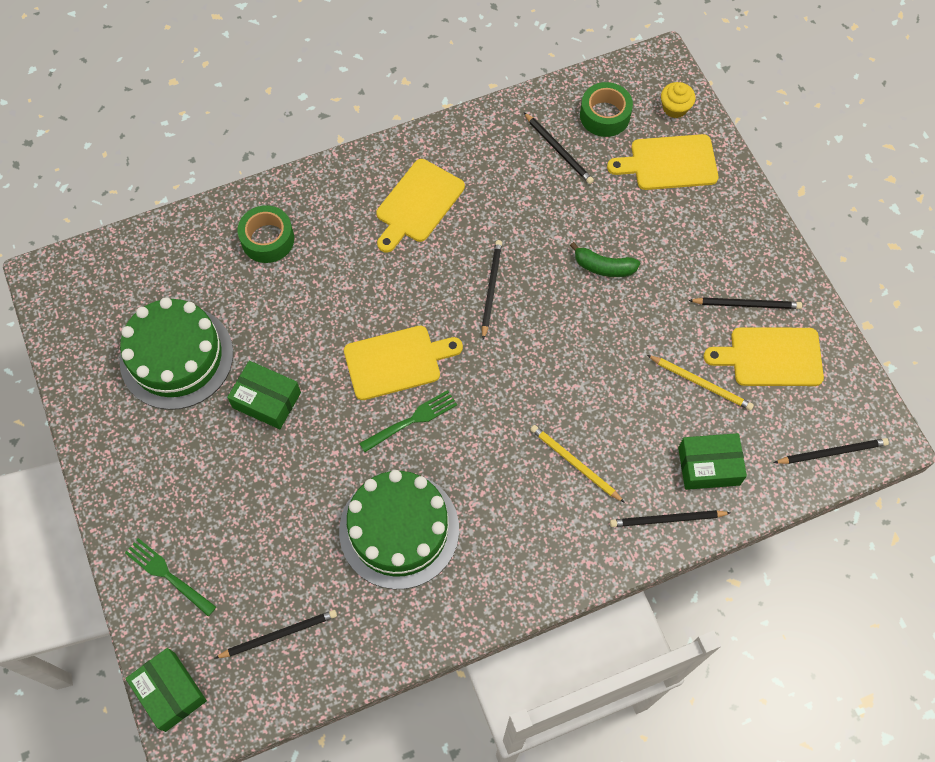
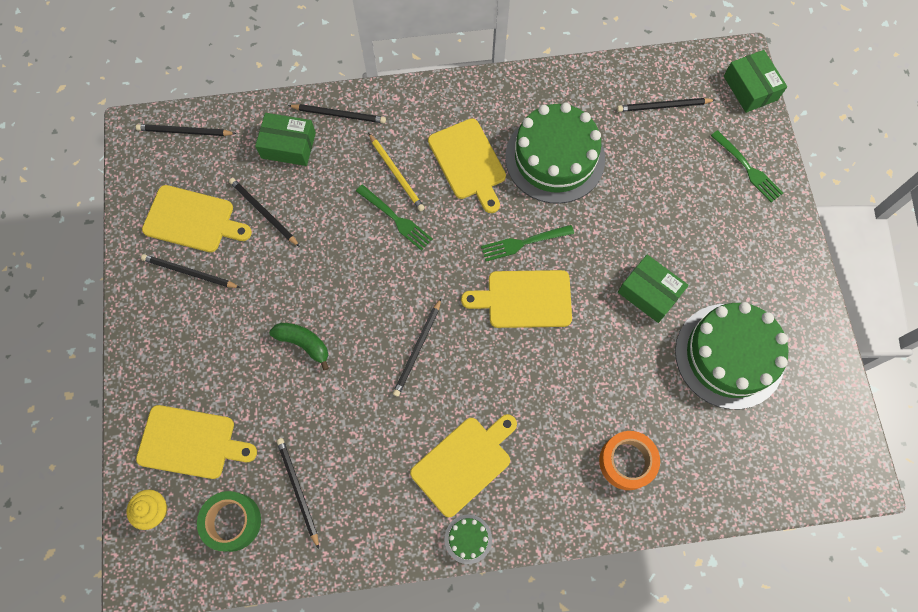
camera: 165 degrees left, 5 degrees up
green tape [237,205,294,263] -> orange tape [599,431,660,490]
yellow pencil [647,355,754,410] -> black pencil [229,178,300,247]
none -> green fork [356,185,433,251]
none -> yellow cutting board [428,118,506,213]
none -> green cake [444,514,492,564]

